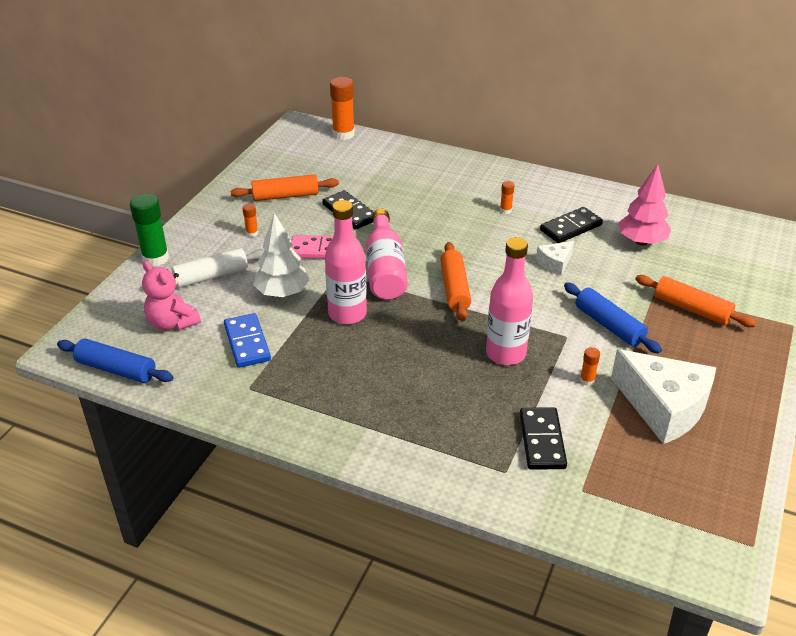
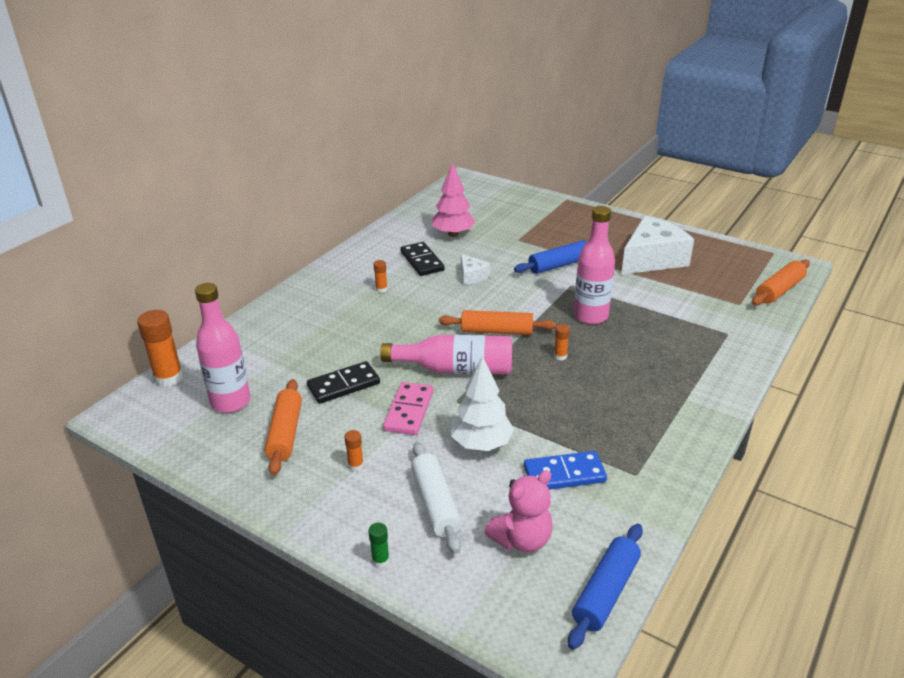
camera: 80 degrees left, 5 degrees down
green glue stick [130,194,169,266] -> green glue stick [368,523,389,568], size x0.49
pink bottle [325,200,367,325] -> pink bottle moved to [195,283,251,413]
black domino [520,407,567,470] -> none
orange glue stick [580,347,600,386] -> orange glue stick moved to [554,324,570,360]
orange rolling pin [635,275,757,327] -> orange rolling pin moved to [752,260,810,306]

